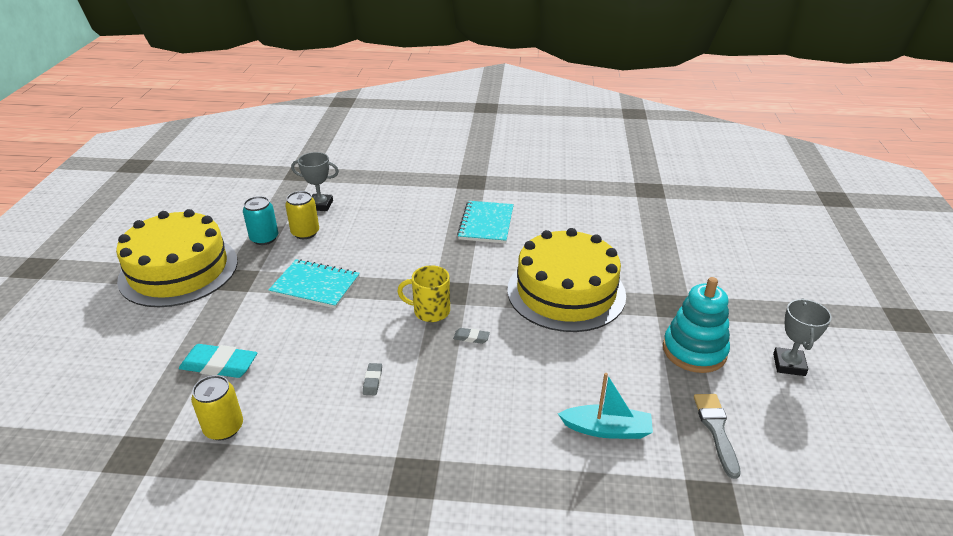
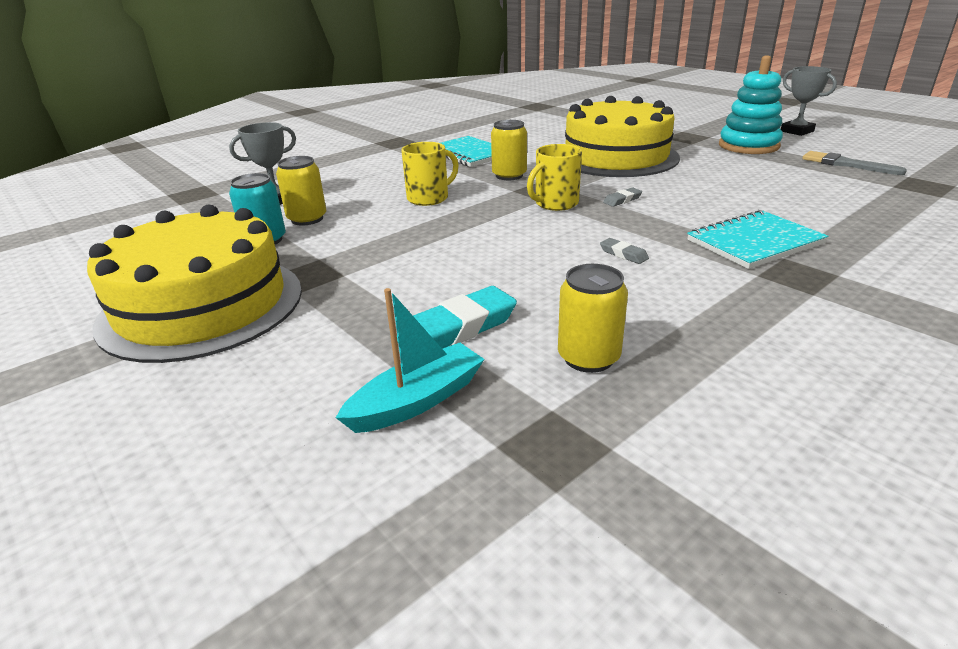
camera: 45 degrees left, 5 degrees down
turquoise notebook [269,259,360,309] -> turquoise notebook moved to [687,210,828,269]
turquoise boat [558,373,653,439] -> turquoise boat moved to [336,288,484,433]
none -> yellow mug [401,142,459,206]
none -> yellow can [491,120,527,180]

